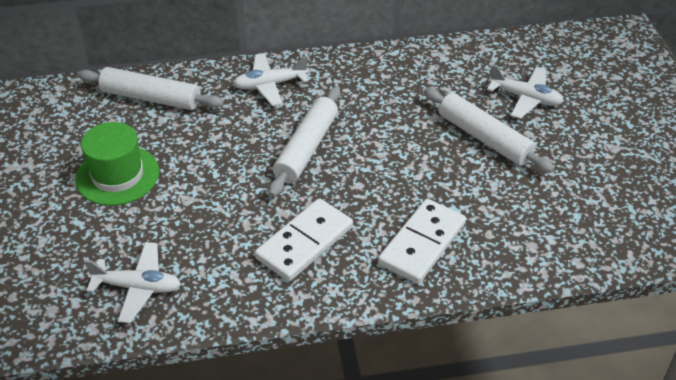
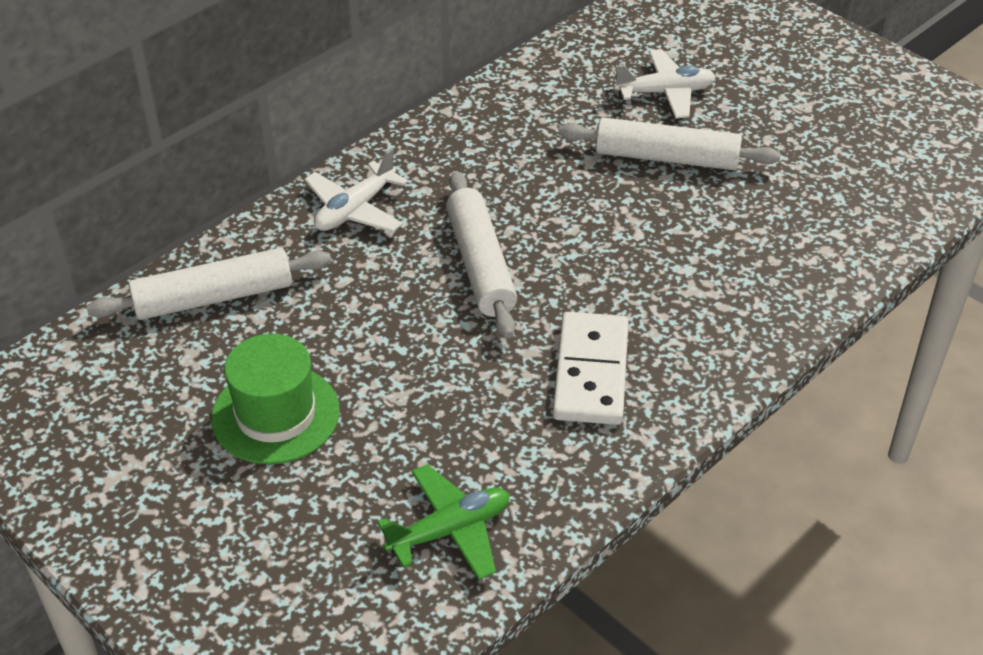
camera: 35 degrees left, 0 degrees up
white plane [84,242,181,323] -> green plane [377,464,510,580]
white domino [378,199,466,284] -> none

